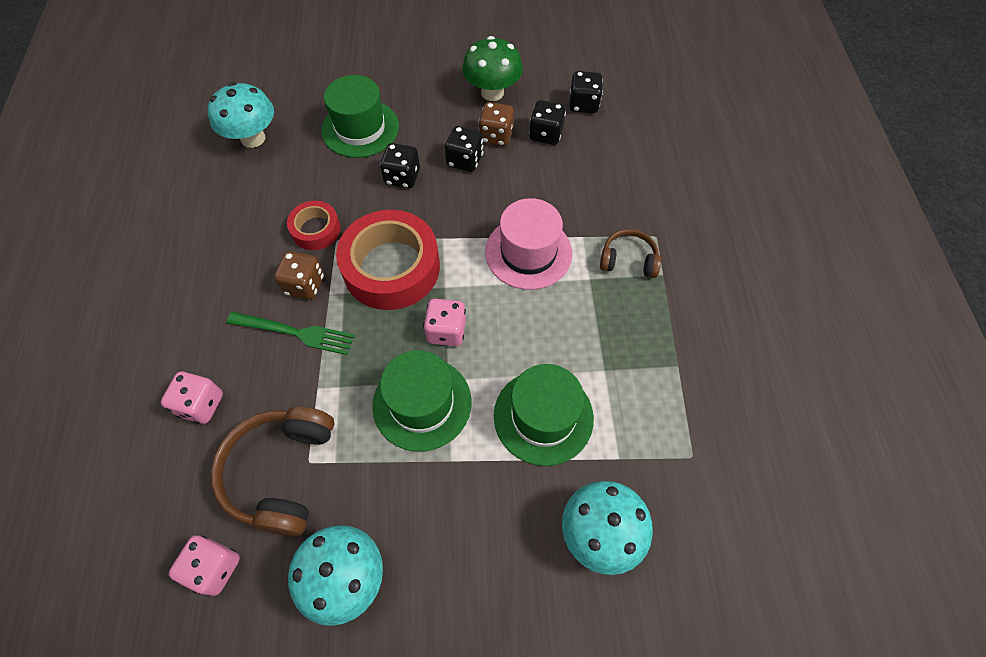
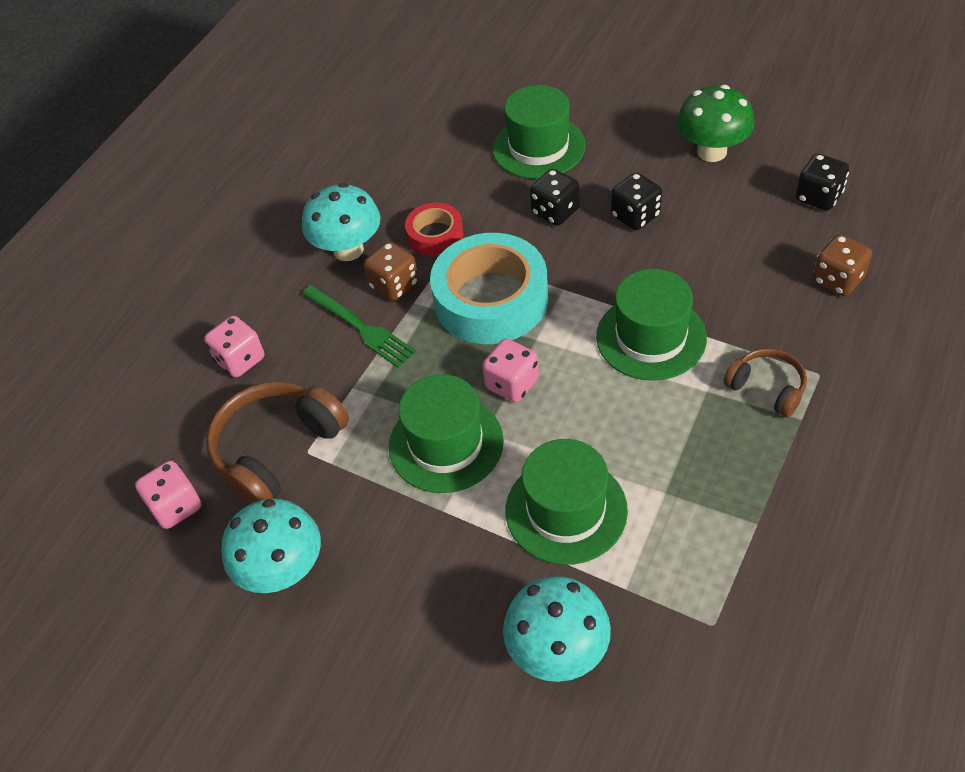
camera: 35 degrees right, 10 degrees down
turquoise mushroom [208,82,274,148] -> turquoise mushroom moved to [302,183,381,261]
red tape [336,210,440,310] -> turquoise tape [430,233,548,344]
brown dice [478,102,514,146] -> brown dice moved to [813,235,872,296]
pink hat [485,198,572,290] -> green hat [596,269,707,381]
black dice [529,100,566,145] -> none

